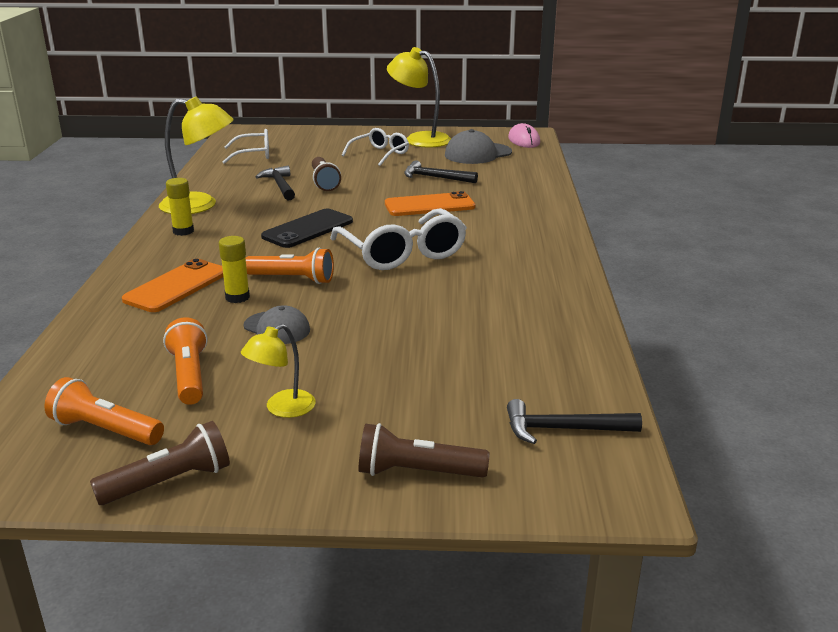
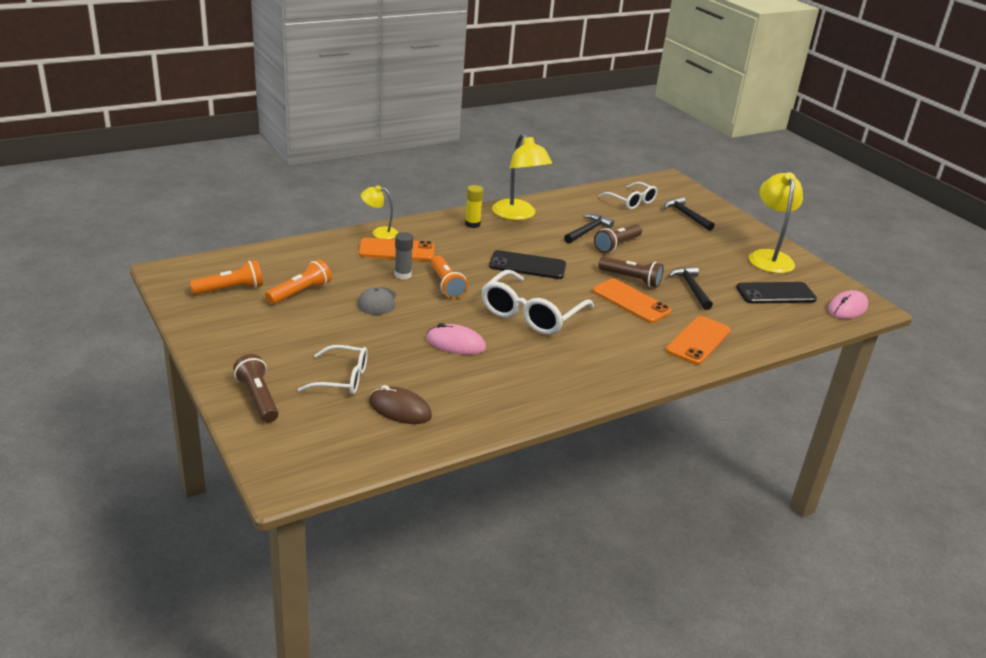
camera: 55 degrees right, 5 degrees up
orange flashlight [44,377,164,445] -> orange flashlight turned 75 degrees clockwise [190,260,263,295]
brown flashlight [90,421,230,505] -> brown flashlight moved to [598,257,664,288]
yellow glue stick [219,236,250,303] -> grey glue stick [394,232,413,279]
yellow lamp [241,324,316,418] -> yellow lamp moved to [361,185,398,239]
white glasses [342,128,409,166] -> white glasses moved to [298,345,368,394]
grey cap [445,129,512,164] -> black phone [736,282,817,304]
black hammer [507,399,642,444] -> black hammer moved to [664,197,715,231]
none -> brown mouse [369,385,432,424]
none -> pink mouse [426,323,486,355]
none -> orange phone [666,316,731,365]

